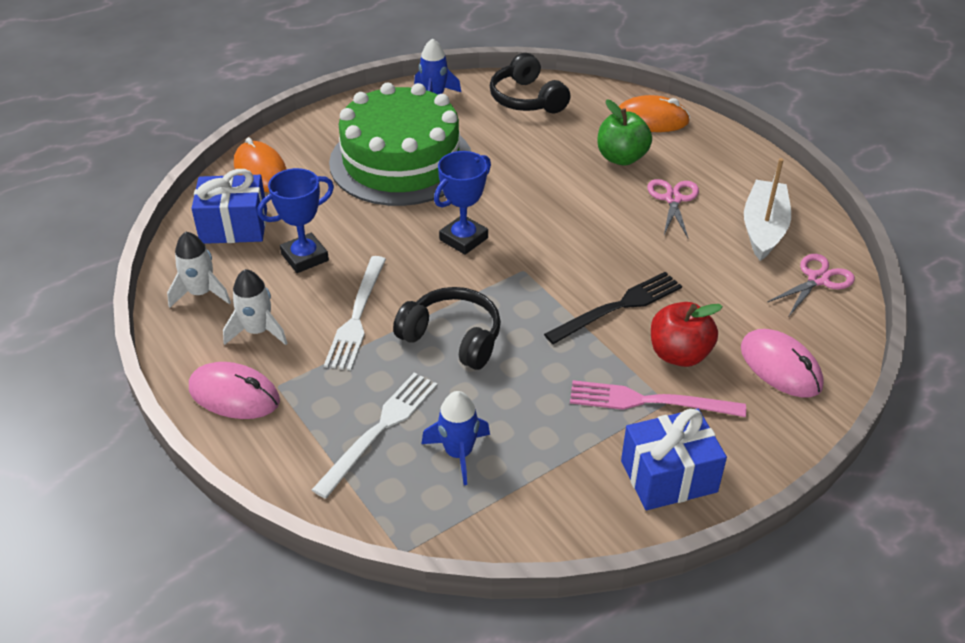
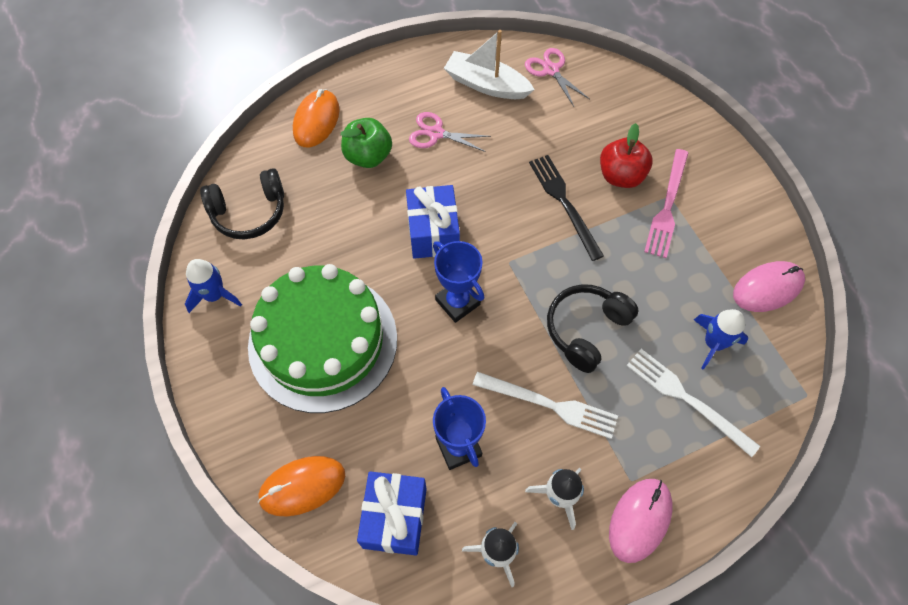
camera: 80 degrees left, 20 degrees up
blue gift [621,409,727,510] -> blue gift moved to [406,185,460,259]
pink mouse [741,329,824,397] -> pink mouse moved to [733,261,805,312]

